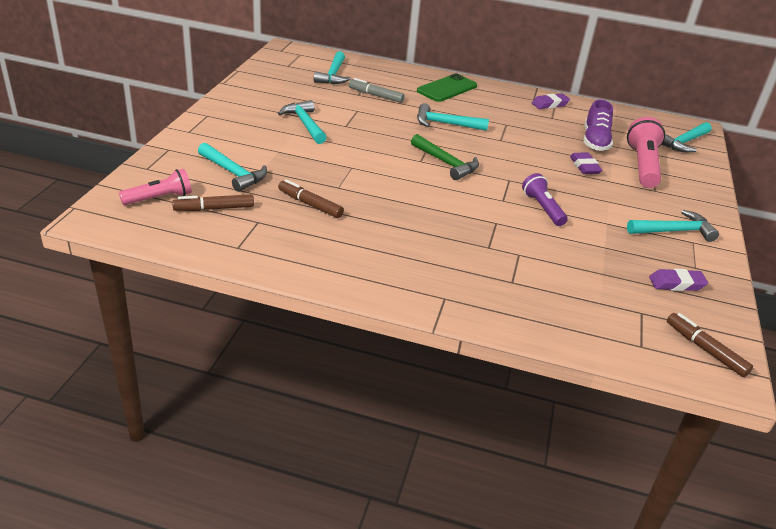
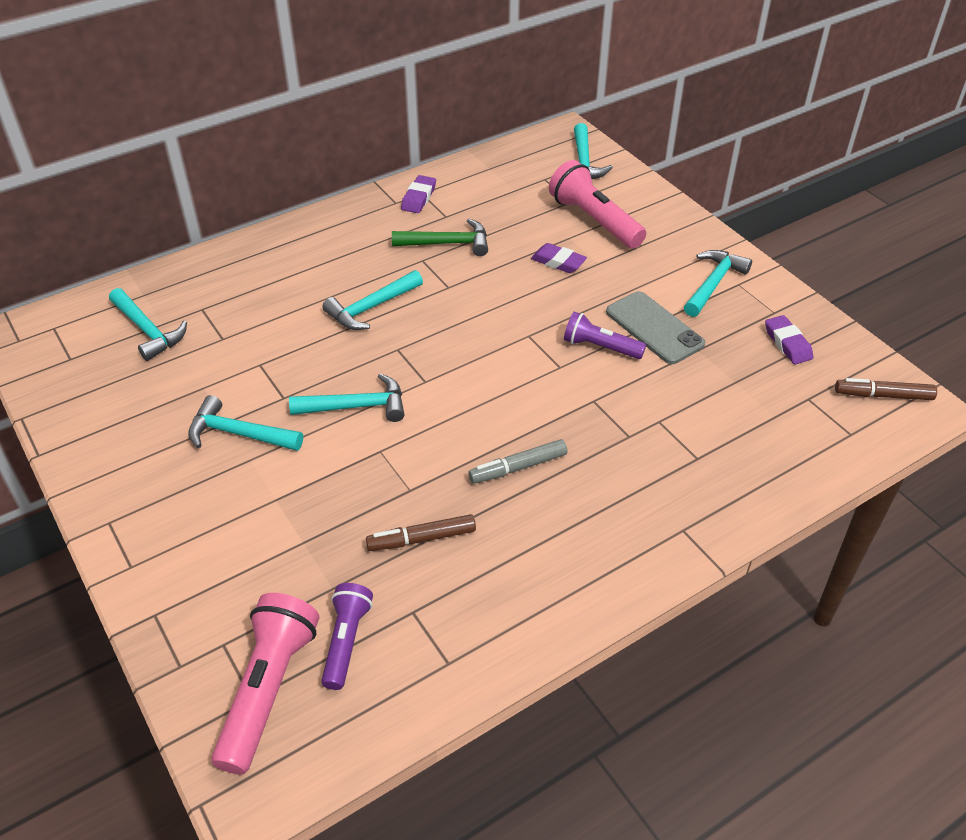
camera: 45 degrees left, 10 degrees up
pink flashlight [119,169,192,205] -> pink flashlight [211,593,319,775], size x1.60
brown marker [172,194,254,211] -> purple flashlight [321,583,373,690]
turquoise hammer [198,143,267,192] -> turquoise hammer moved to [289,373,404,422]
grey marker [349,78,405,103] -> grey marker moved to [468,439,567,484]
green hammer [411,134,479,180] -> green hammer moved to [392,219,488,256]
green phone [417,74,477,102] -> none
purple shoe [583,100,613,151] -> none
purple eraser [649,269,708,291] -> purple eraser turned 60 degrees counterclockwise [765,315,813,364]
none -> grey phone [606,291,705,364]

